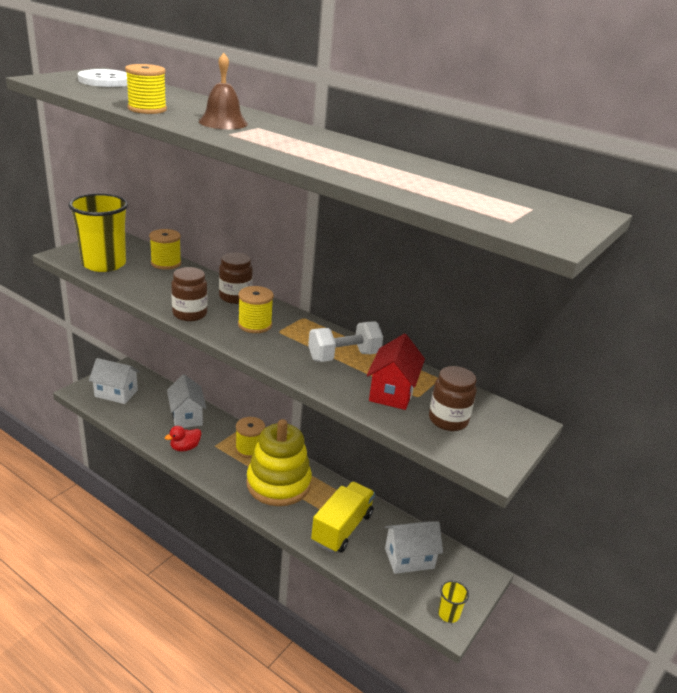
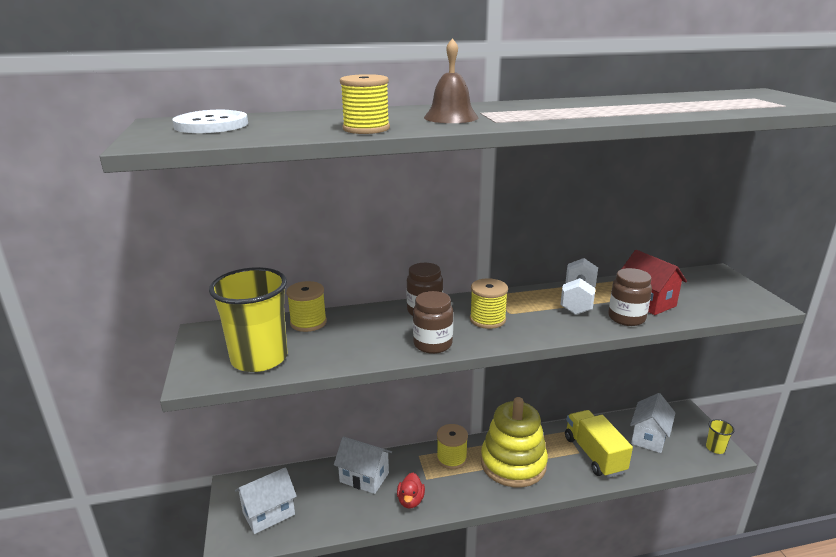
camera: 45 degrees left, 5 degrees down
brown jar [429,366,477,431] -> brown jar moved to [608,268,652,326]

